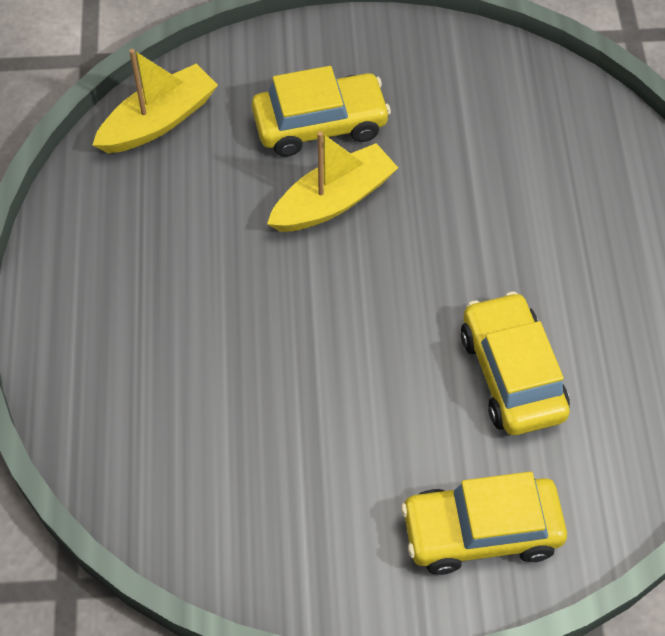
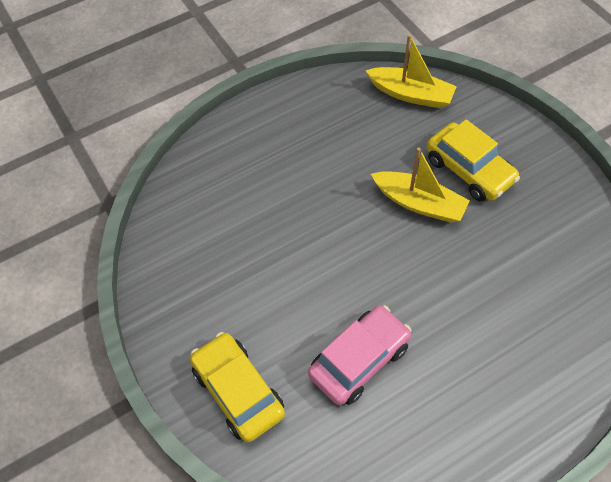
camera: 65 degrees right, 0 degrees up
yellow car [461,292,570,435] -> pink car [308,305,411,405]

